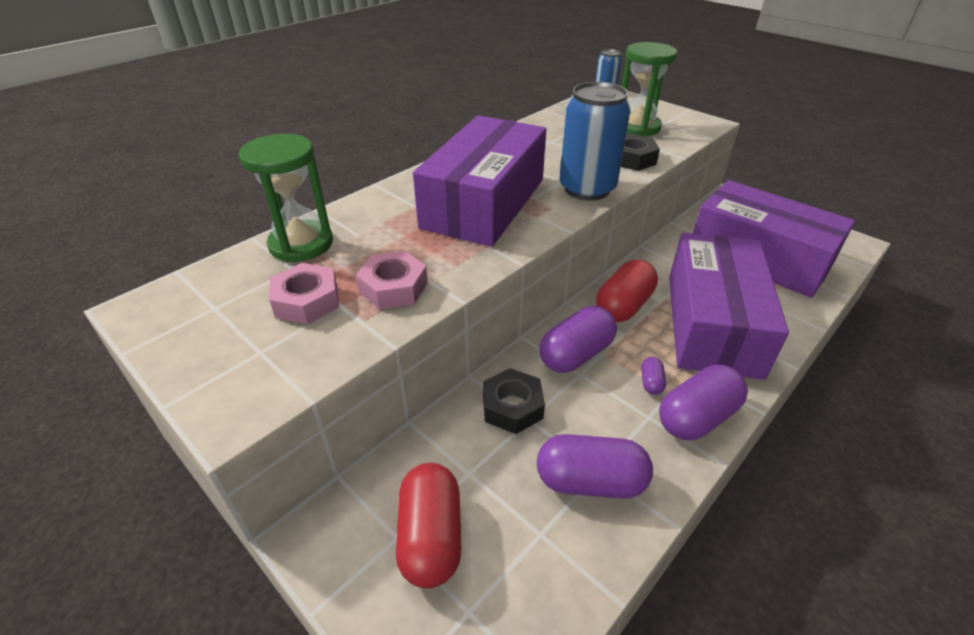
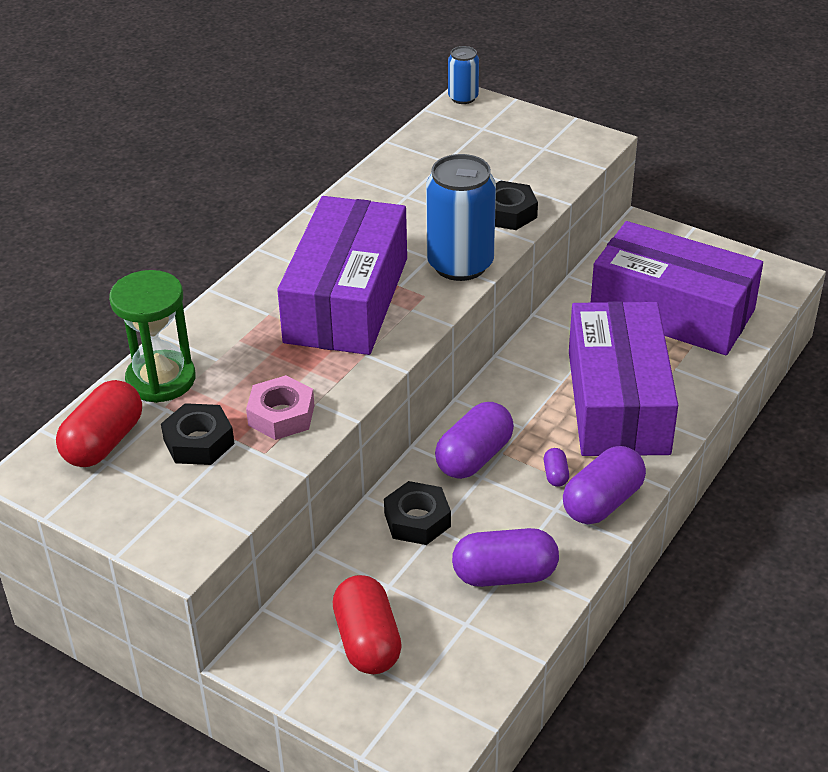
camera: 10 degrees left, 0 degrees up
pink nut [269,263,339,324] -> black nut [161,403,235,465]
red capsule [596,260,658,322] -> red capsule moved to [56,380,142,467]
green hourglass [622,42,677,137] -> none

